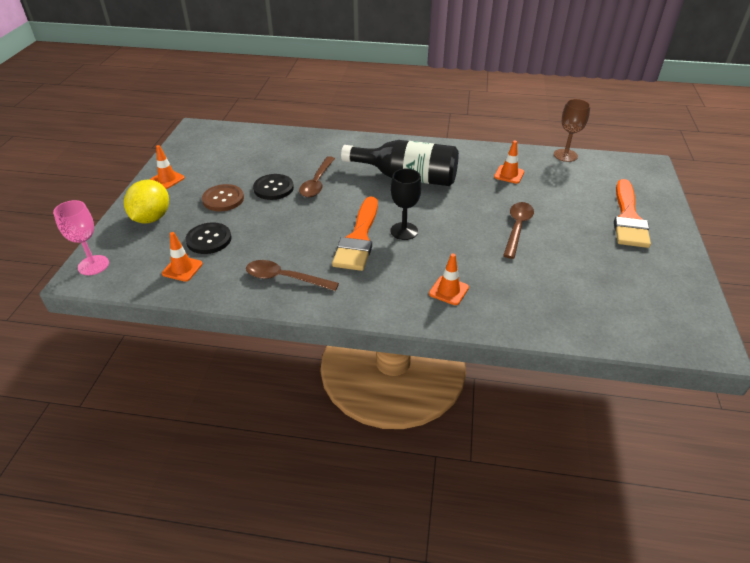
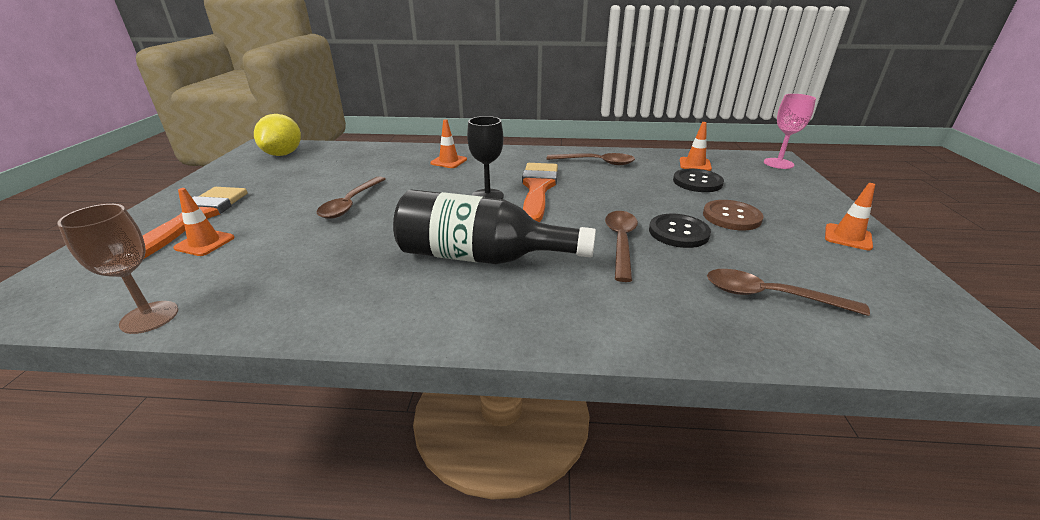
camera: 175 degrees right, 10 degrees down
yellow lemon [124,180,169,223] -> yellow lemon moved to [254,114,301,156]
orange traffic cone [494,141,524,184] -> orange traffic cone moved to [173,188,235,256]
none -> brown spoon [707,269,870,316]

